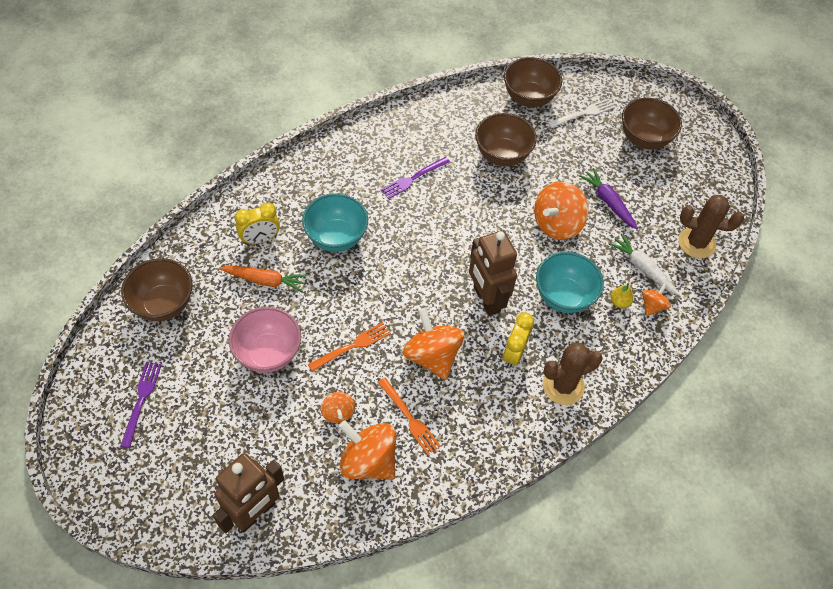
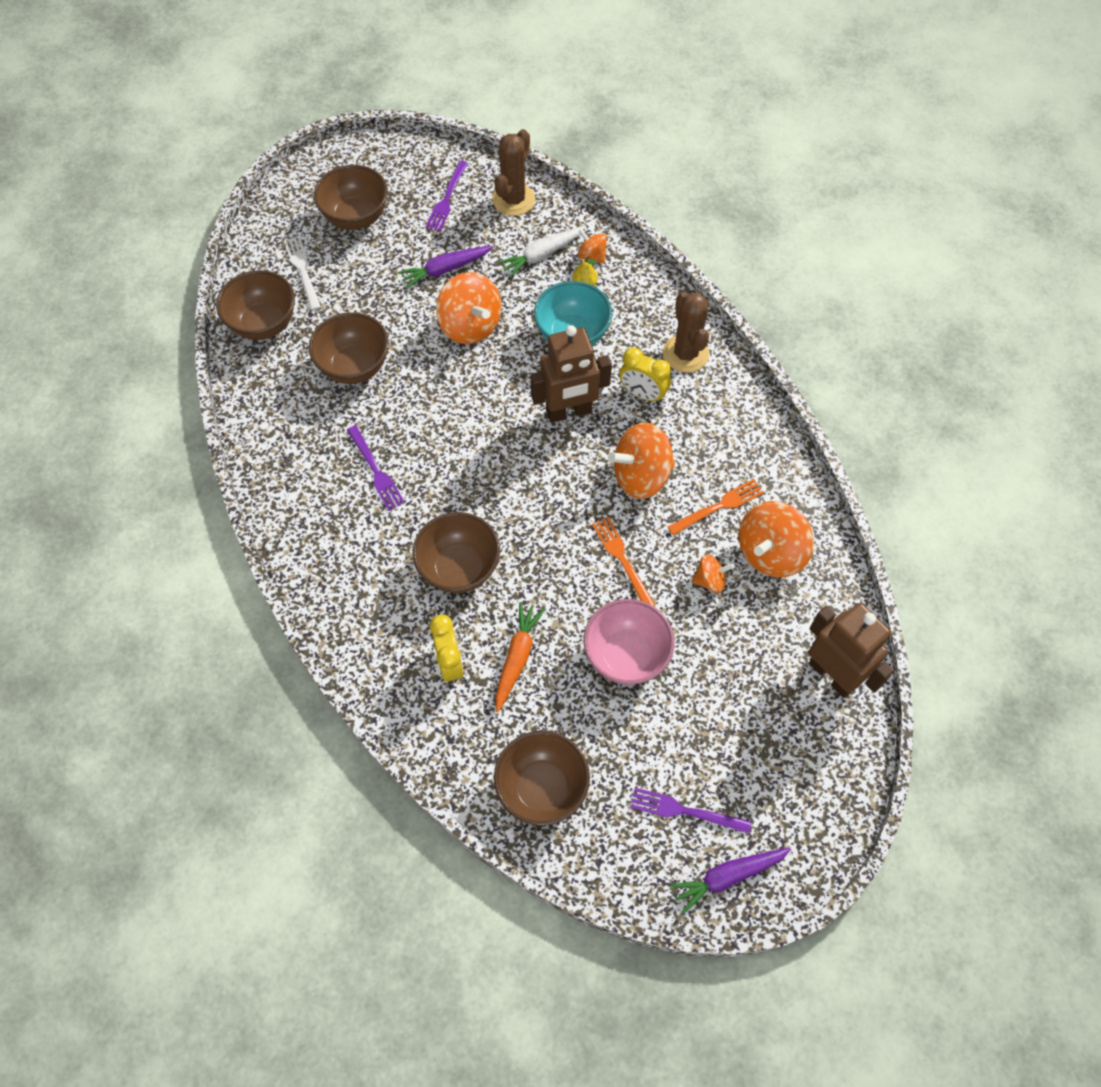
camera: 80 degrees left, 5 degrees up
turquoise bowl [302,193,368,252] -> brown bowl [413,512,500,593]
none -> purple fork [425,161,468,232]
none -> purple carrot [670,848,791,914]

